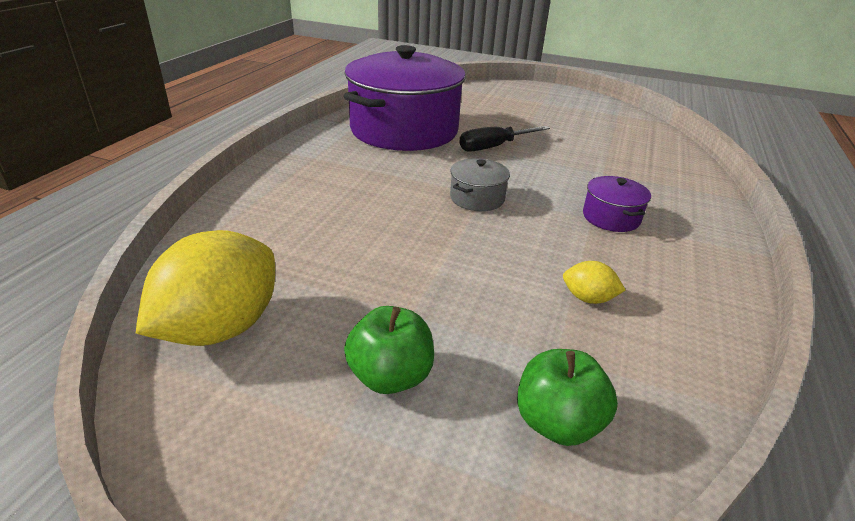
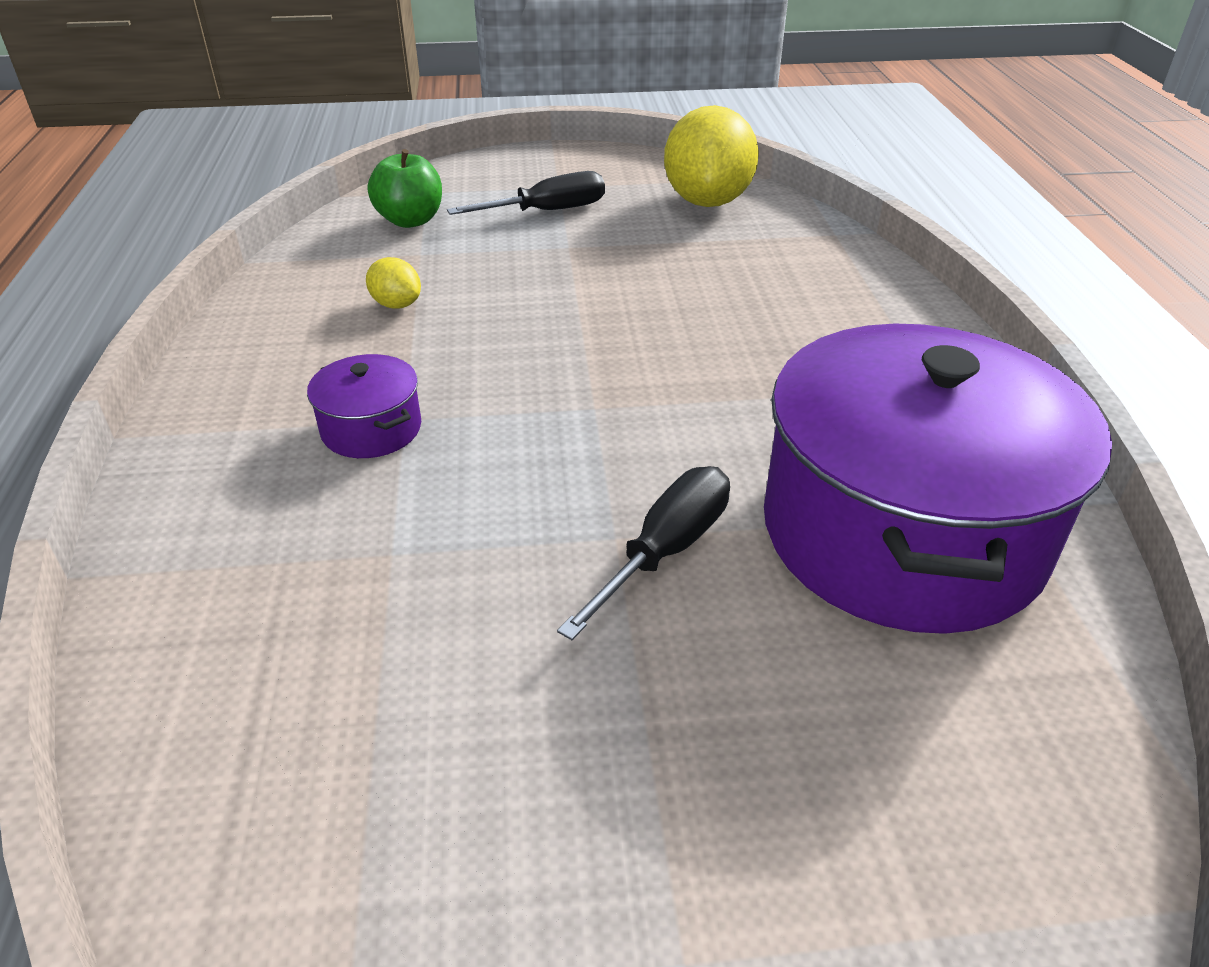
camera: 155 degrees right, 5 degrees up
green apple [344,306,434,394] -> black screwdriver [447,171,605,215]
grey pot [450,158,510,211] -> none
yellow lemon [563,261,626,304] -> yellow lemon turned 45 degrees clockwise [366,257,421,308]

